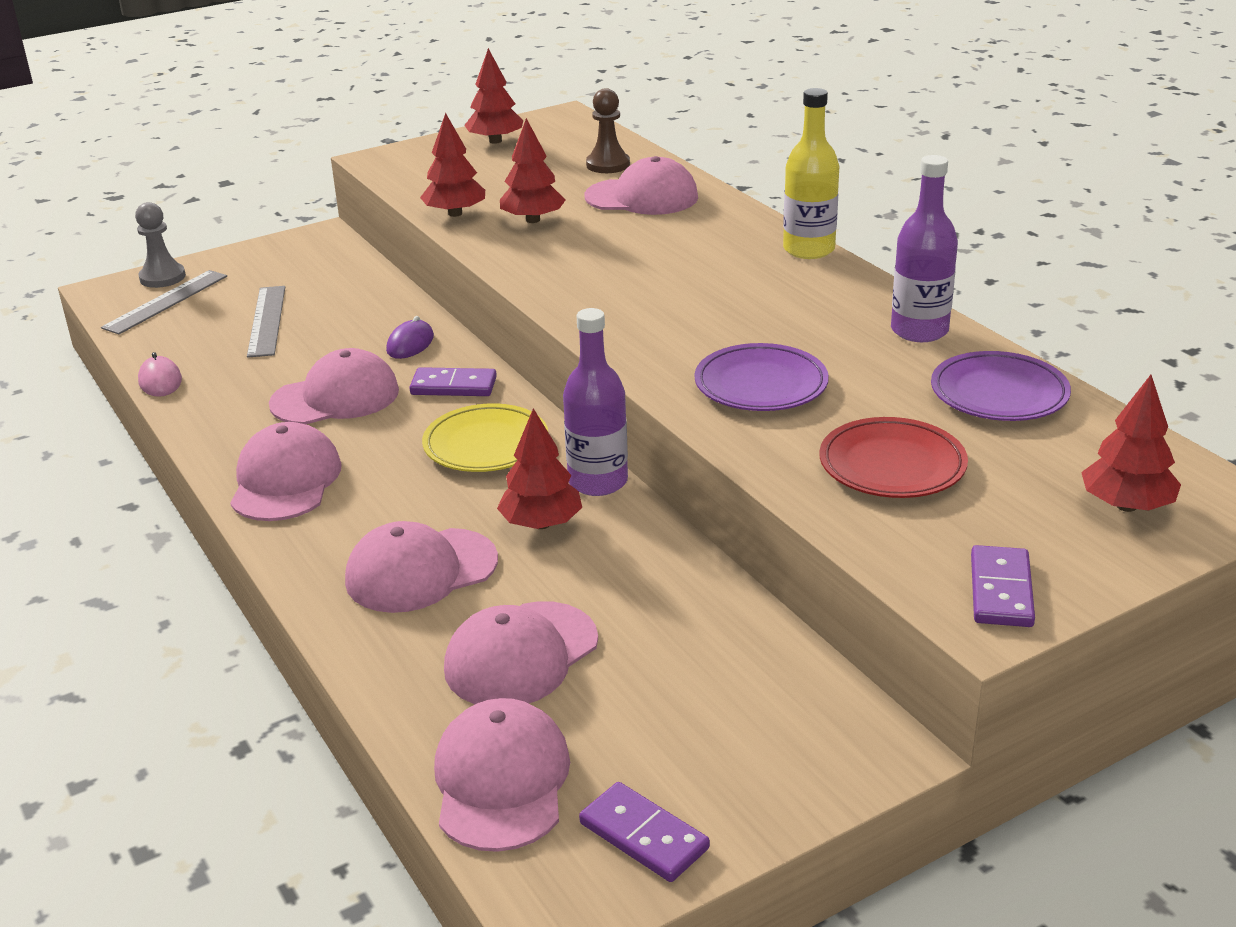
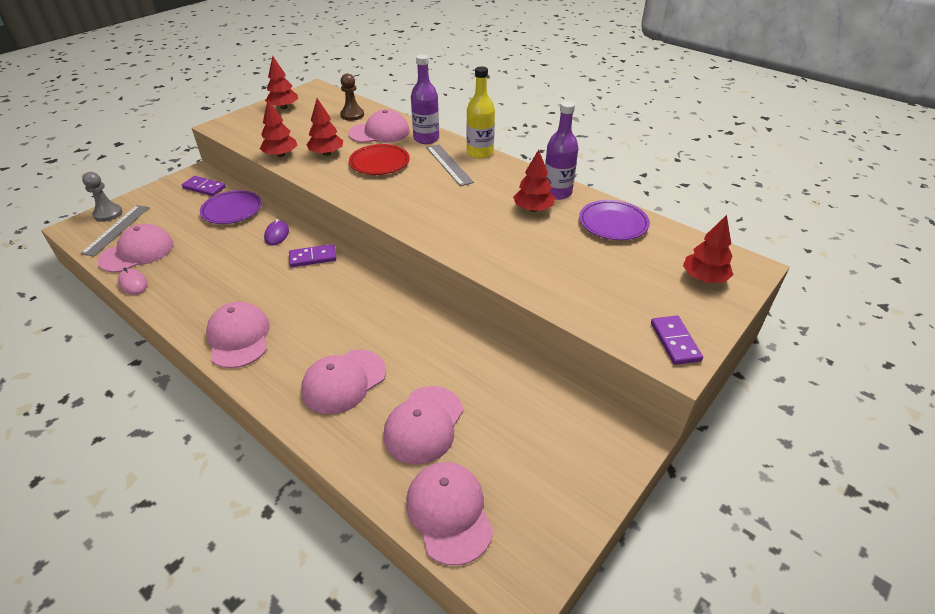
camera: 20 degrees left, 10 degrees up
grey ruler [247,286,285,358] -> grey ruler moved to [426,144,474,186]
pink cap [269,348,399,424] -> pink cap moved to [98,224,173,273]
yellow plate [422,403,548,472] -> none
red tree [497,408,582,529] -> red tree moved to [513,149,555,212]
purple bottle [563,308,628,496] -> purple bottle moved to [411,54,439,144]
purple domino [579,782,710,882] -> purple domino moved to [182,176,226,196]
purple plate [695,343,829,411] -> purple plate moved to [200,190,262,224]
red plate [820,417,968,498] -> red plate moved to [349,144,410,175]

